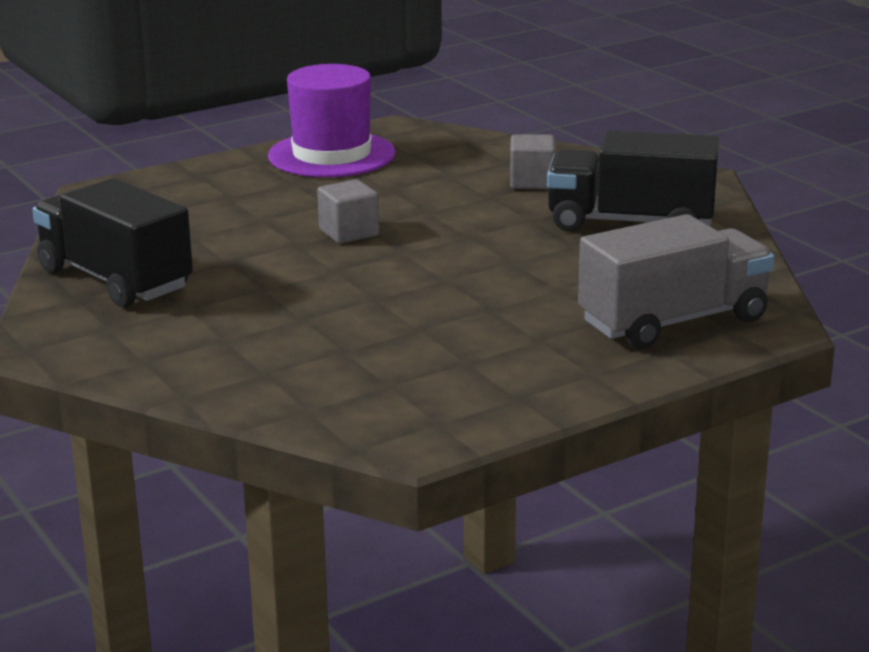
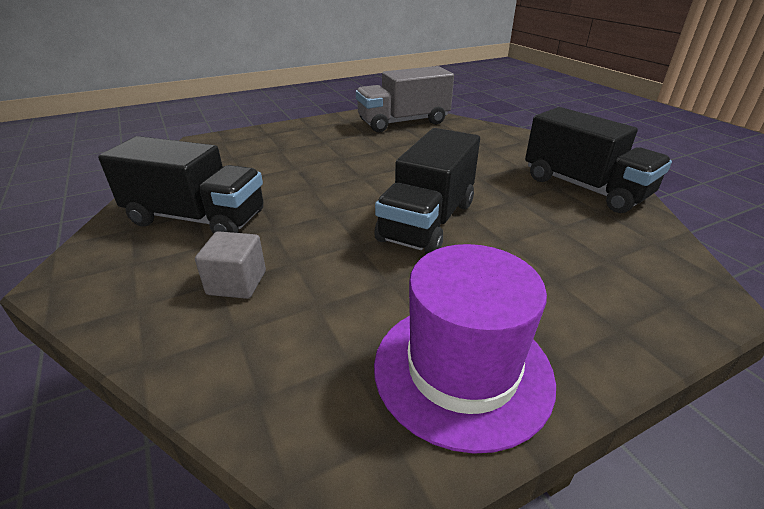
camera: 175 degrees left, 10 degrees up
grey cube [317,179,379,244] -> black truck [374,128,480,254]
grey truck [578,214,774,349] -> grey truck moved to [356,66,454,133]

